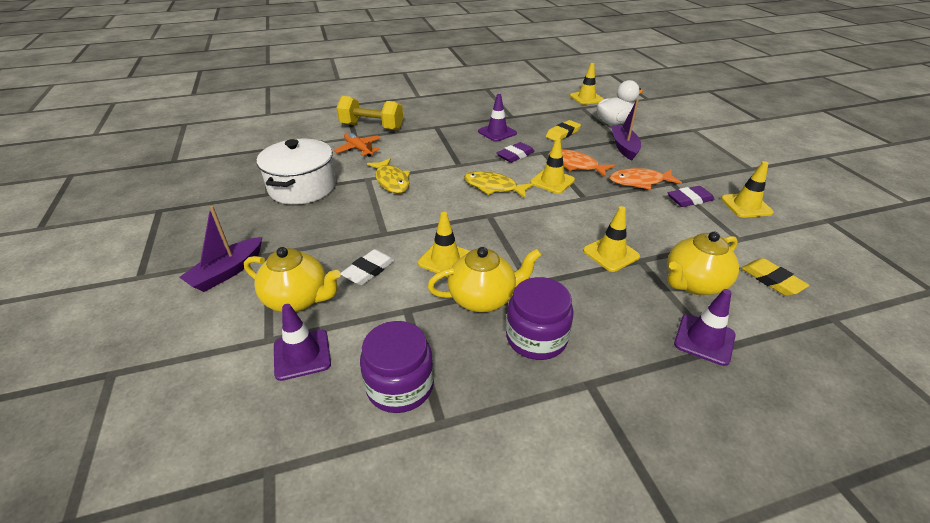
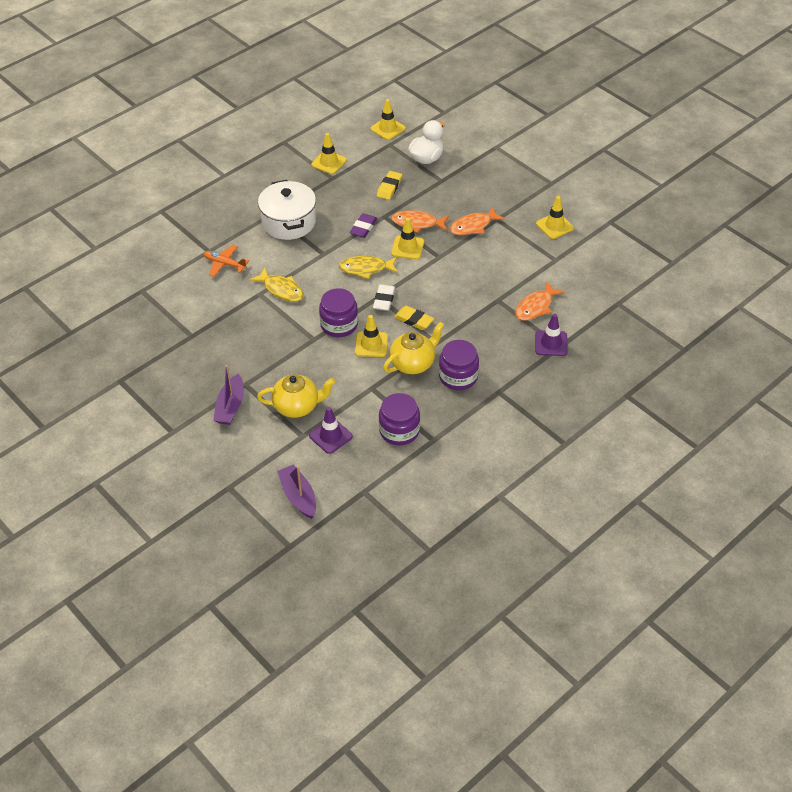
camera: 25 degrees left, 10 degrees up
white pot [257,138,336,205] -> white pot moved to [258,180,316,240]
yellow dumbbell [336,96,403,130] -> none
white eraser [341,249,395,285] -> white eraser moved to [373,285,395,311]
purple traffic cone [478,94,517,142] -> none
yellow traffic cone [583,206,640,272] -> yellow traffic cone moved to [311,133,347,174]
purple boat [611,99,641,160] -> purple boat moved to [277,464,316,519]
yellow teapot [667,232,739,295] -> orange fish [515,281,565,321]
purple eraser [668,186,715,207] -> none
yellow eraser [741,258,809,296] -> yellow eraser moved to [394,306,434,330]
none -> purple jar [319,288,358,337]

